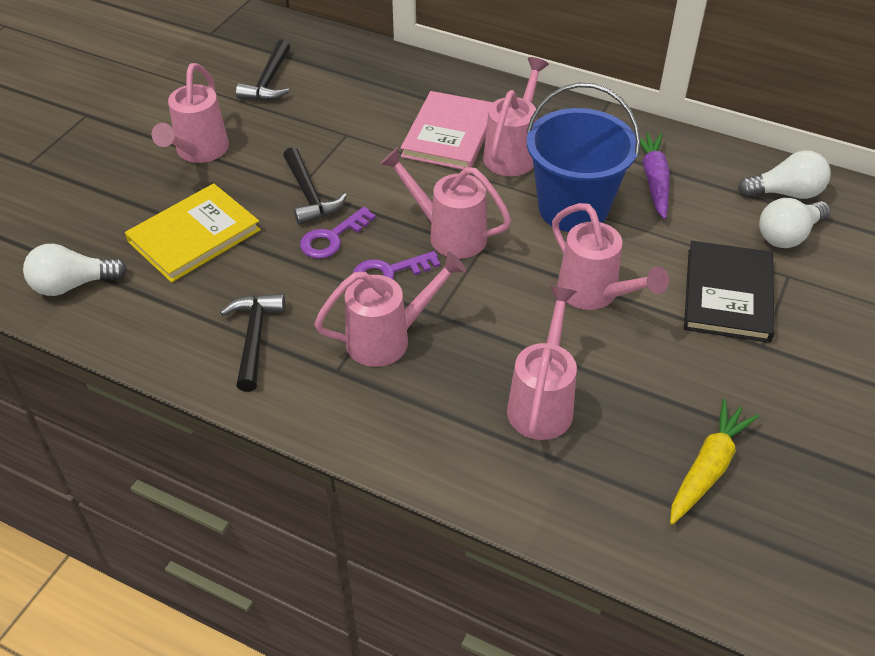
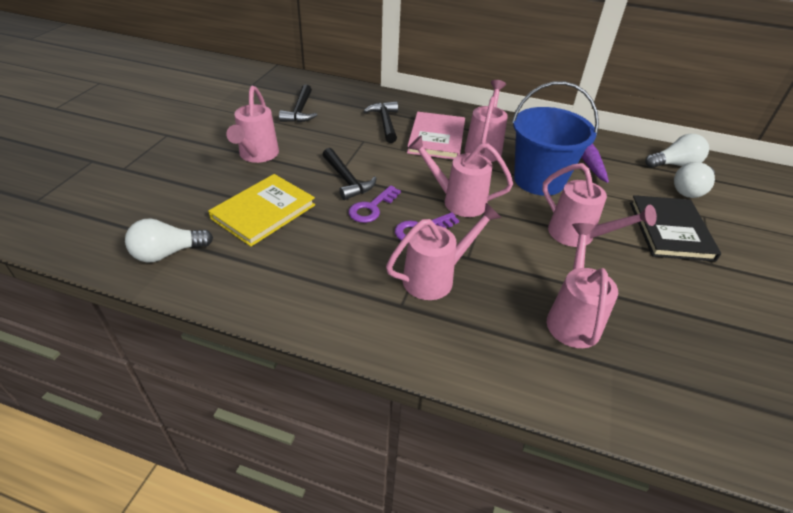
camera: 10 degrees left, 5 degrees down
black hammer [220,293,285,392] -> black hammer moved to [364,101,398,143]
yellow carrot [670,399,759,525] -> none

